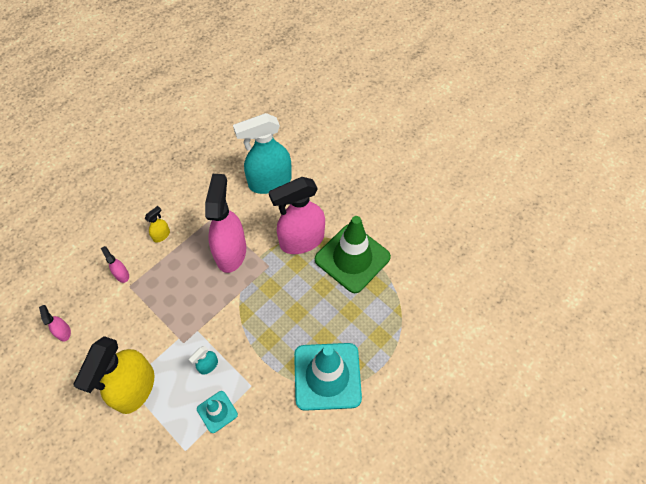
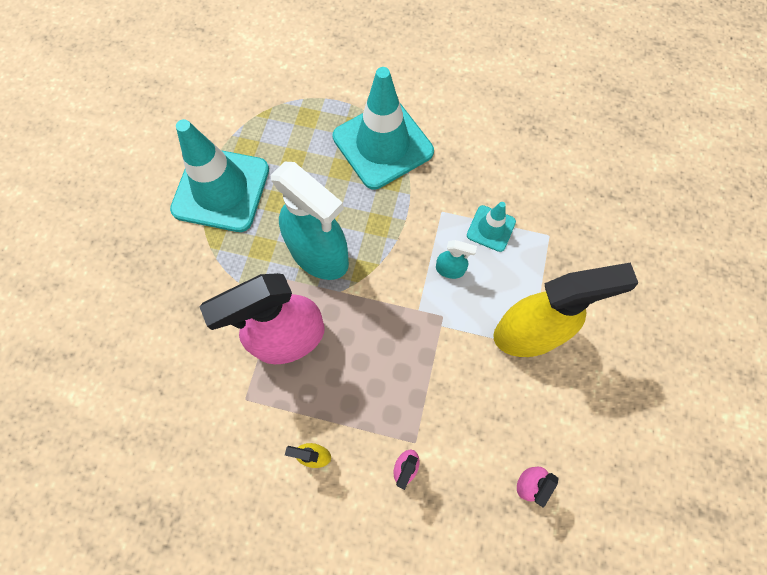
camera: 120 degrees left, 10 degrees up
turquoise spray bottle [233,113,292,194] -> turquoise spray bottle moved to [271,162,349,280]
pink spray bottle [269,177,325,254] -> none
green traffic cone [315,216,391,293] -> turquoise traffic cone [170,119,269,232]

